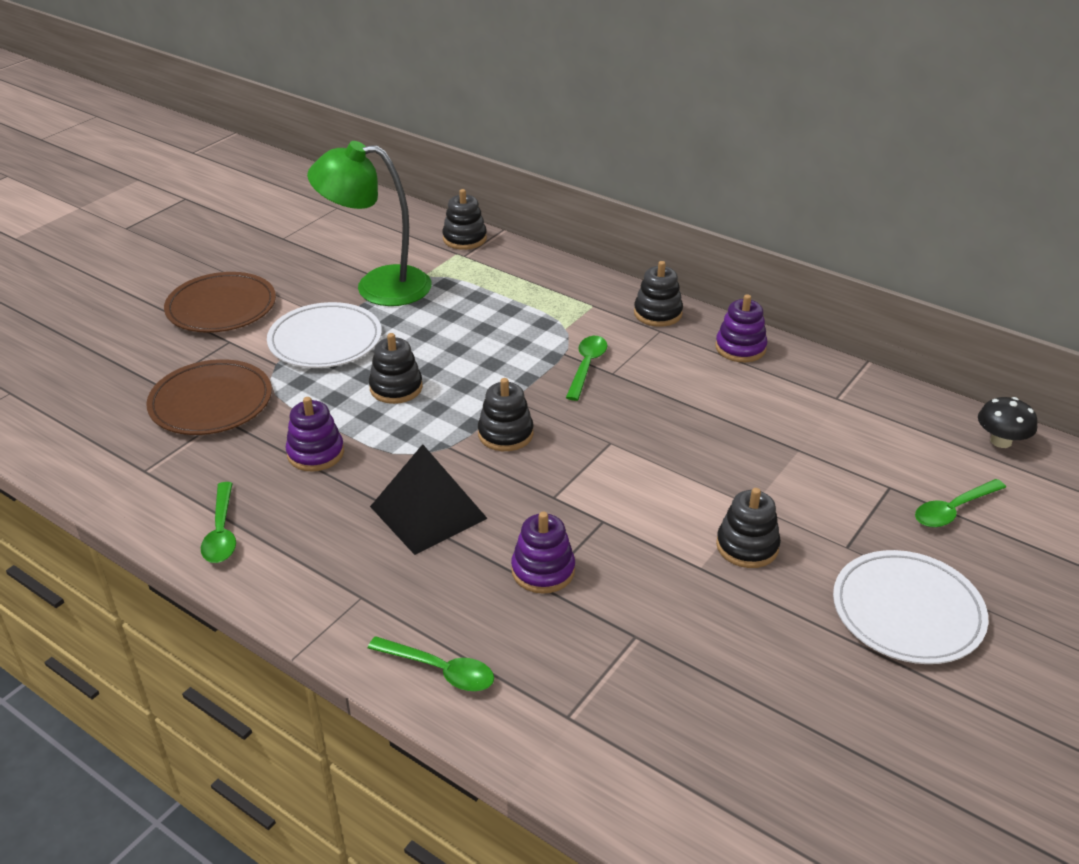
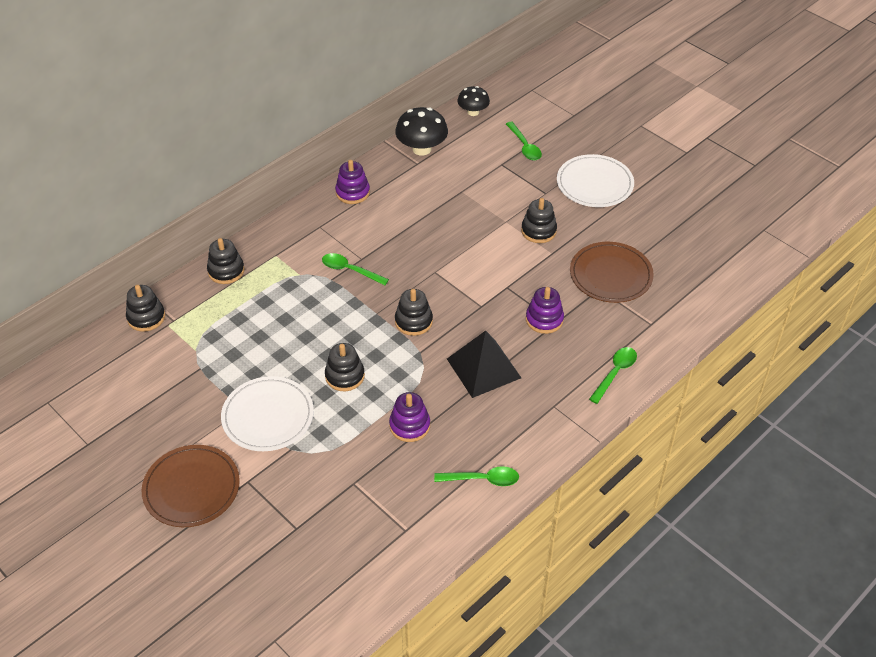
camera: 80 degrees left, 10 degrees up
brown plate [146,359,272,435] -> brown plate moved to [570,242,654,303]
green lamp [307,141,432,306] -> none
black stacking toy [634,261,683,327] -> black stacking toy moved to [207,238,244,284]
none -> black mushroom [395,107,448,156]

